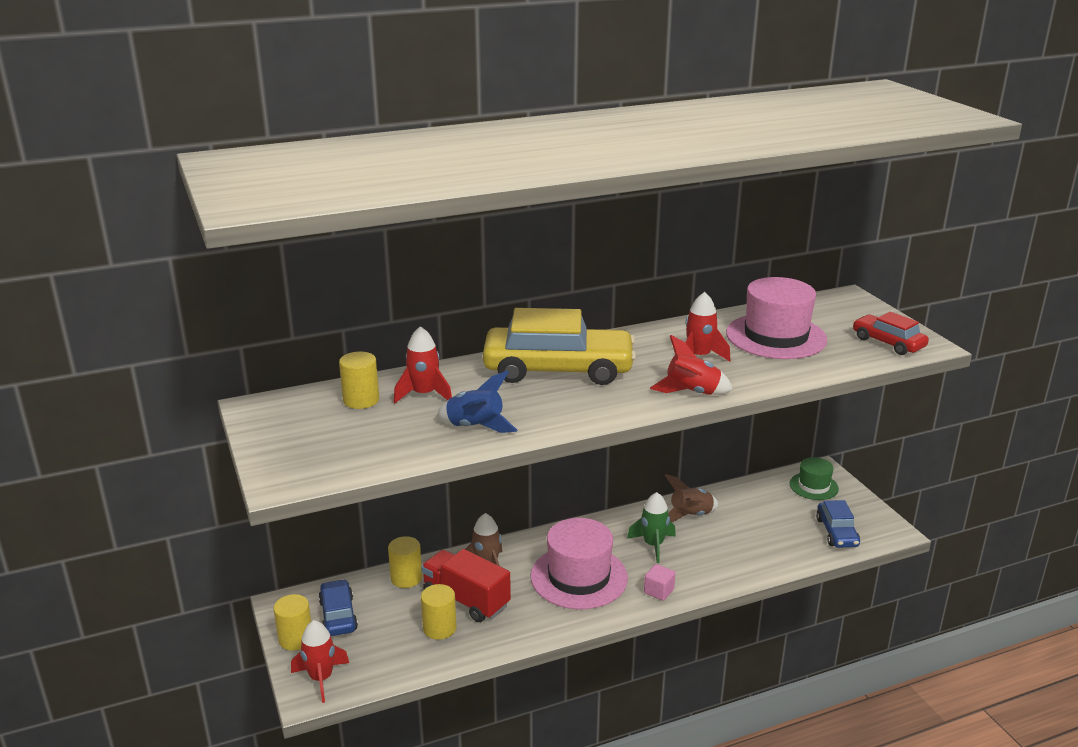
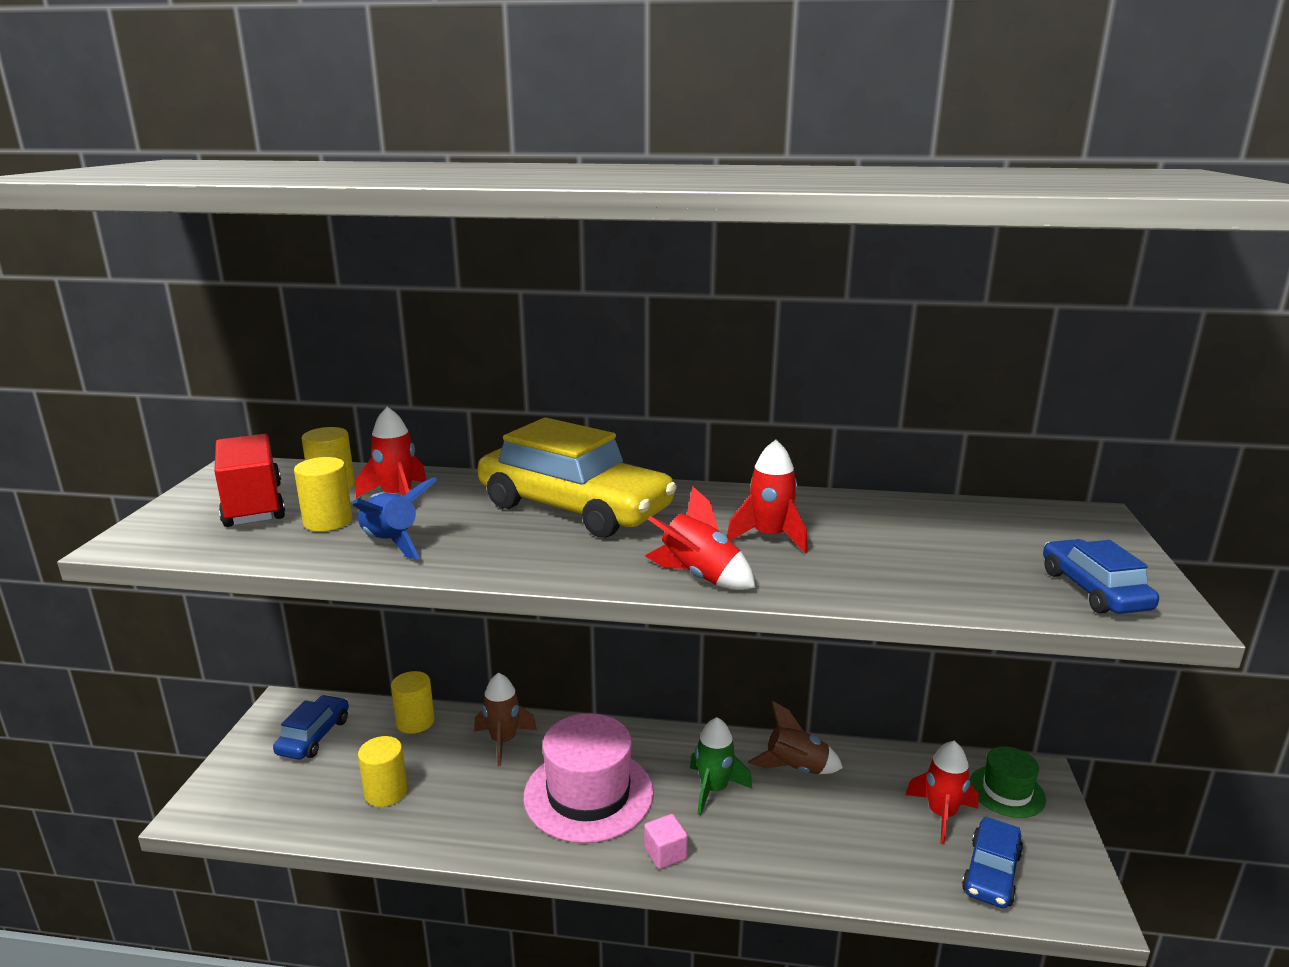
camera: 30 degrees right, 5 degrees down
yellow cylinder [274,594,311,651] -> yellow cylinder moved to [294,457,352,531]
red rocket [291,620,349,703] -> red rocket moved to [906,741,979,844]
red truck [421,549,511,622] -> red truck moved to [214,434,285,527]
pink hat [726,277,827,359] -> none
red car [853,312,929,355] -> blue car [1043,539,1159,614]

